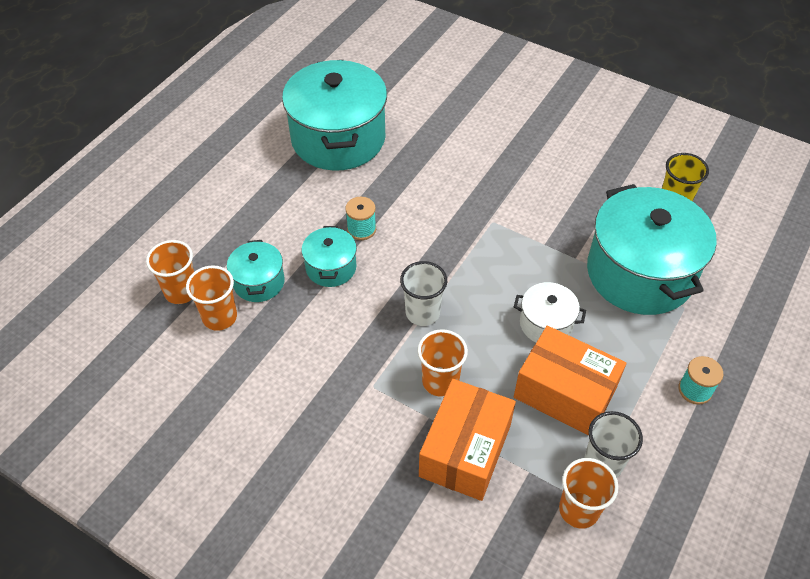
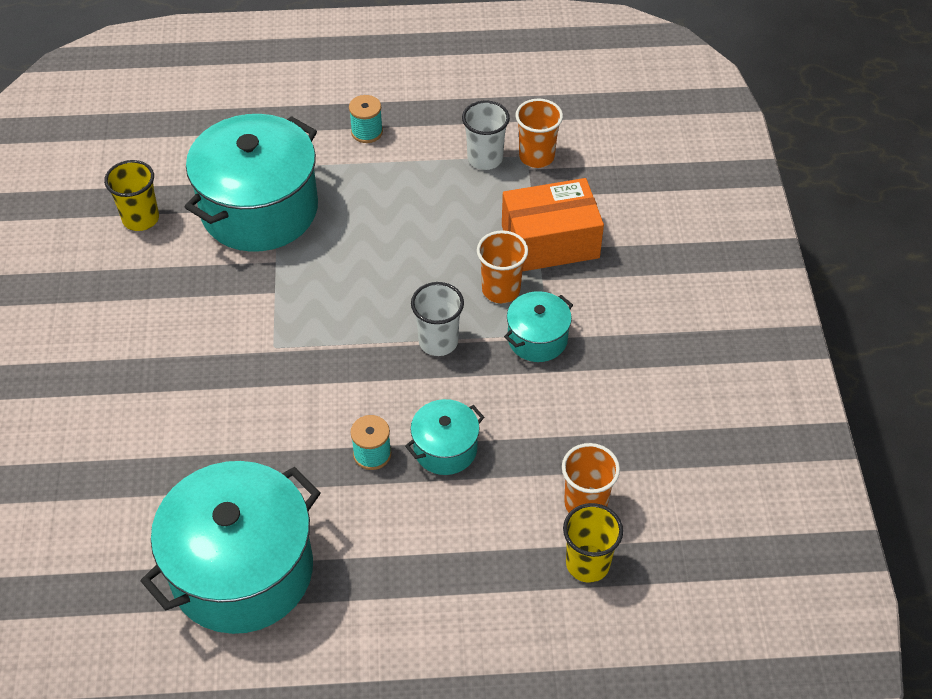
camera: 125 degrees left, 0 degrees up
orange cup [146,240,194,304] -> yellow cup [563,503,623,583]
turquoise pot [227,240,285,302] -> turquoise pot moved to [504,291,573,362]
white pot [514,282,586,342] -> none
orange box [514,326,626,436] -> none

